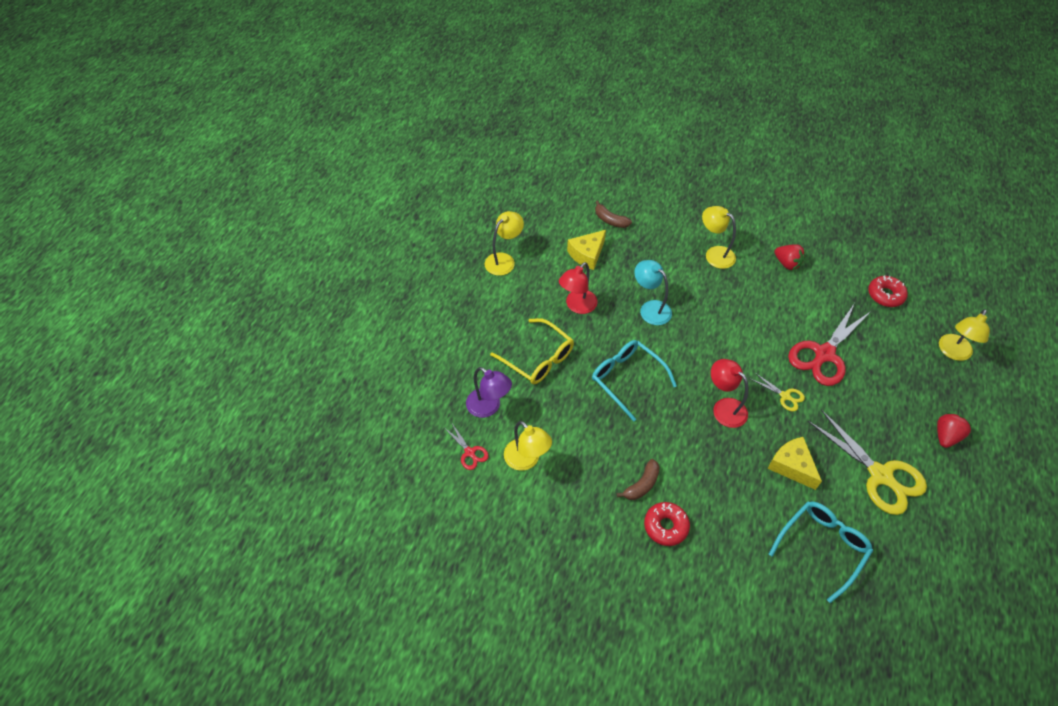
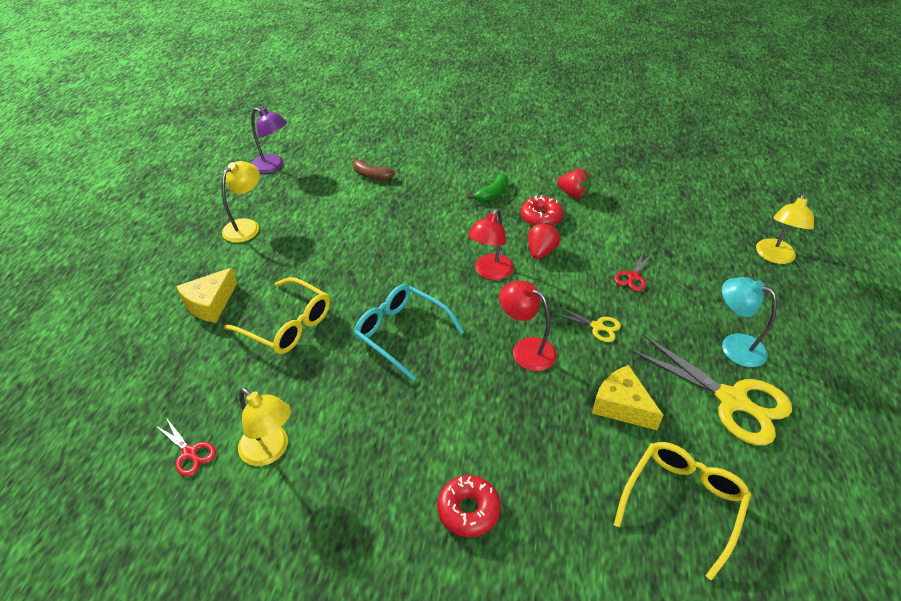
camera: 10 degrees left, 10 degrees down
purple lamp [466,367,512,418] -> purple lamp moved to [251,108,287,174]
red lamp [559,262,598,314] -> red lamp moved to [468,209,514,280]
yellow cheese [567,230,606,270] -> yellow cheese moved to [176,268,237,323]
brown banana [617,459,660,500] -> none
turquoise lamp [634,260,672,325] -> turquoise lamp moved to [722,277,777,367]
yellow lamp [702,206,736,269] -> green banana [468,173,508,202]
turquoise glasses [769,501,873,603] -> yellow glasses [614,442,751,581]
red scissors [788,303,871,386] -> red scissors [614,250,653,291], size x0.46
red donut [868,275,908,307] -> red donut moved to [521,195,563,226]
red strawberry [937,413,971,448] -> red strawberry moved to [528,223,560,259]

